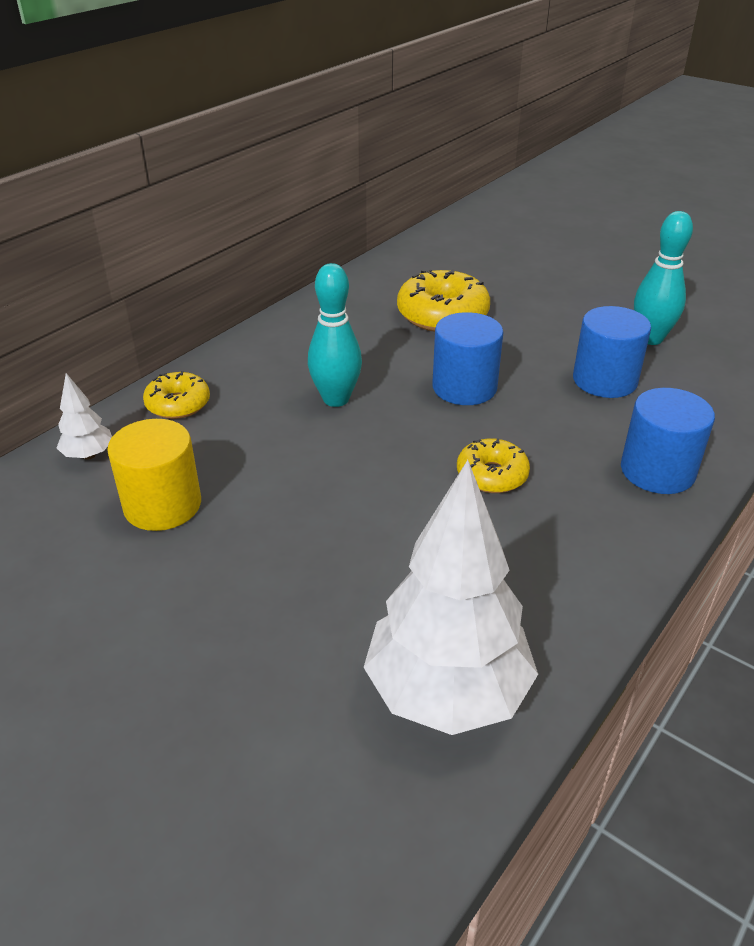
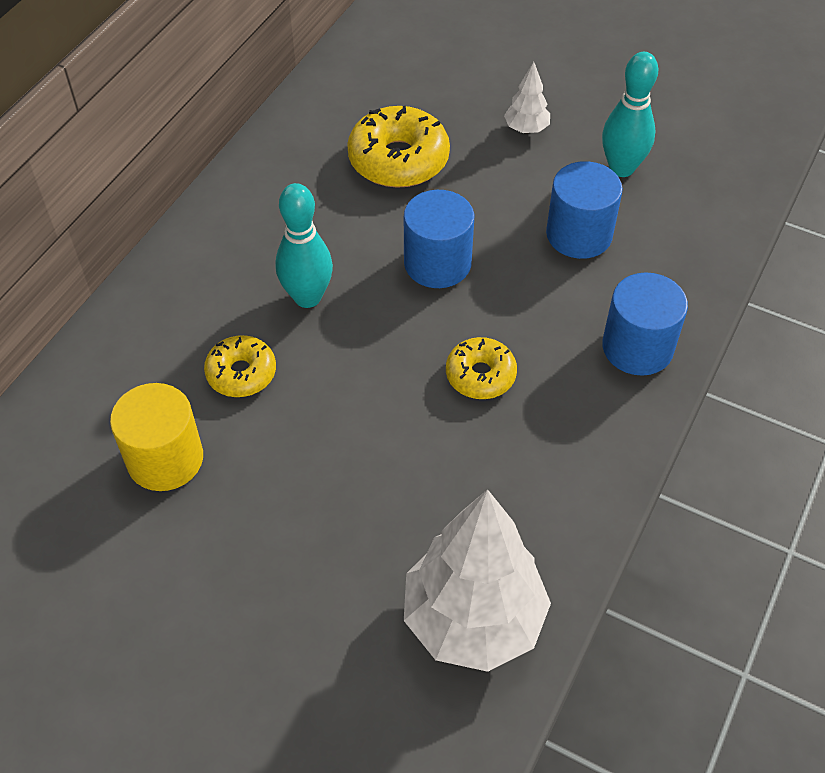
camera: 10 degrees left, 15 degrees up
white tree [57,373,112,460] -> white tree moved to [504,62,550,133]
yellow donut [143,371,210,419] -> yellow donut moved to [204,335,276,397]

